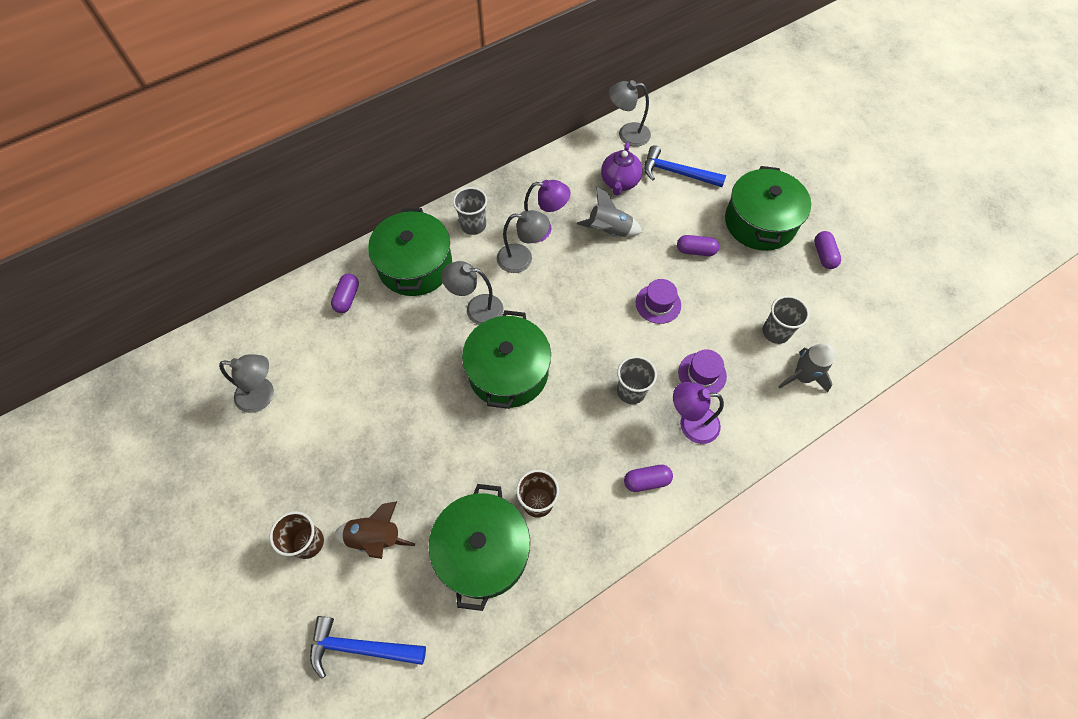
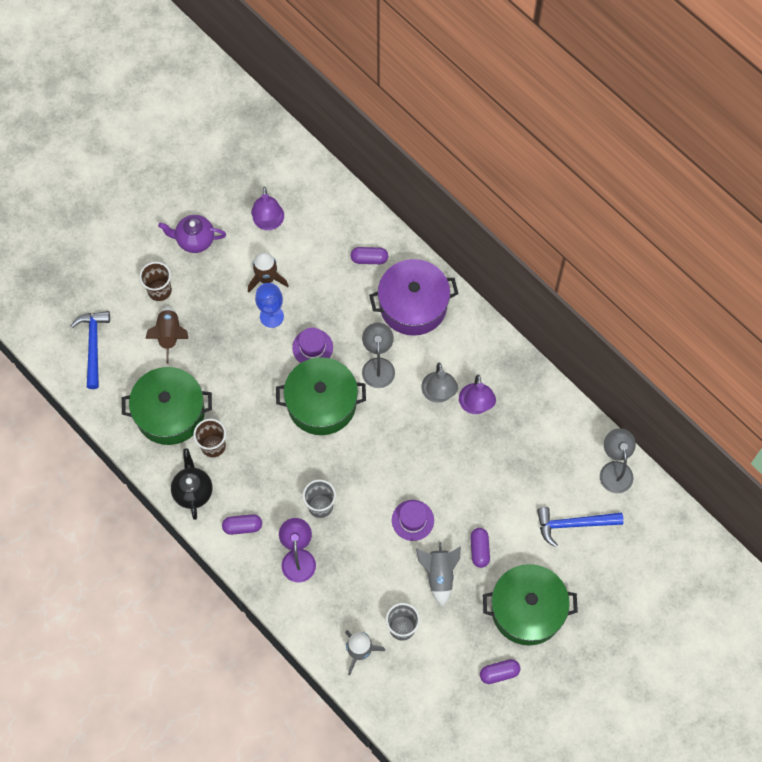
camera: 80 degrees right, 5 degrees up
grey lamp [219,354,274,413] -> purple lamp [251,187,284,230]
green pot [368,208,452,296] -> purple pot [369,259,459,336]
grey cup [453,187,487,235] -> none
grey rocket [577,187,642,237] -> grey rocket moved to [416,542,461,607]
purple teapot [601,142,643,196] -> purple teapot moved to [158,215,226,253]
purple capsule [624,465,673,492] -> purple capsule turned 75 degrees counterclockwise [222,514,262,535]
blue hammer [644,145,726,187] -> blue hammer turned 105 degrees counterclockwise [537,507,624,547]
purple hat [678,349,727,393] -> purple hat moved to [292,328,333,363]
none -> black teapot [171,448,212,520]
none -> brown rocket [248,252,289,292]
none -> blue goblet [255,283,284,328]

